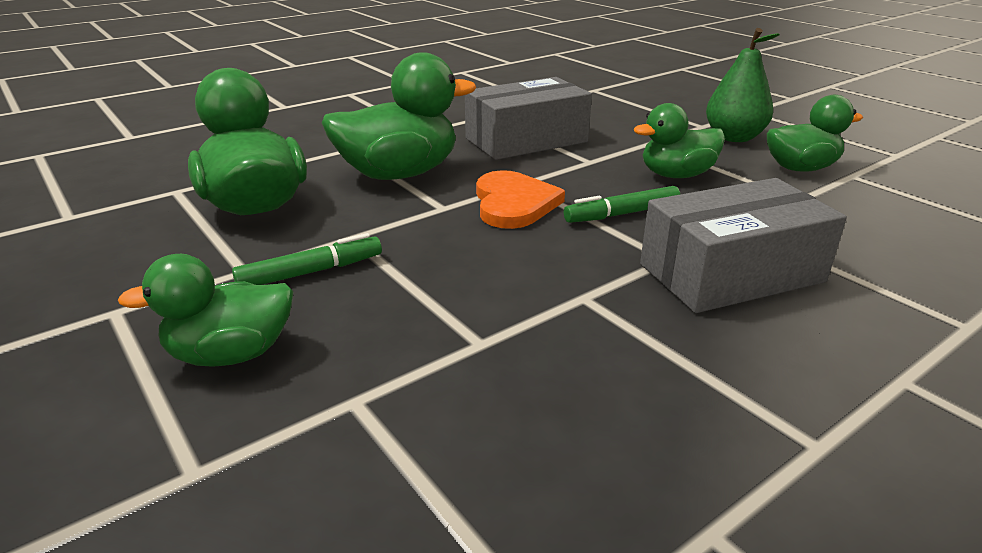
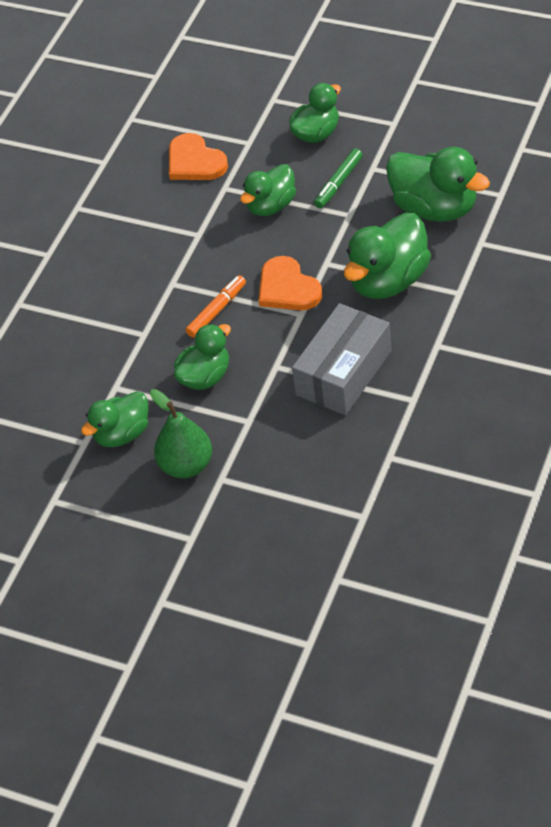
camera: 155 degrees right, 20 degrees up
green marker [564,186,680,223] -> orange marker [185,275,246,338]
grey box [640,178,847,313] -> none
none -> orange heart [169,133,228,180]
none -> green duck [240,164,296,216]

